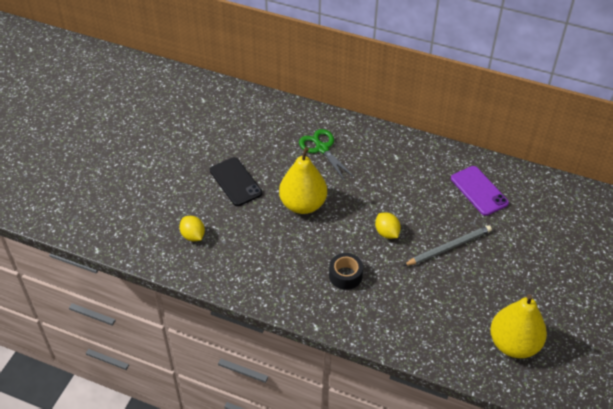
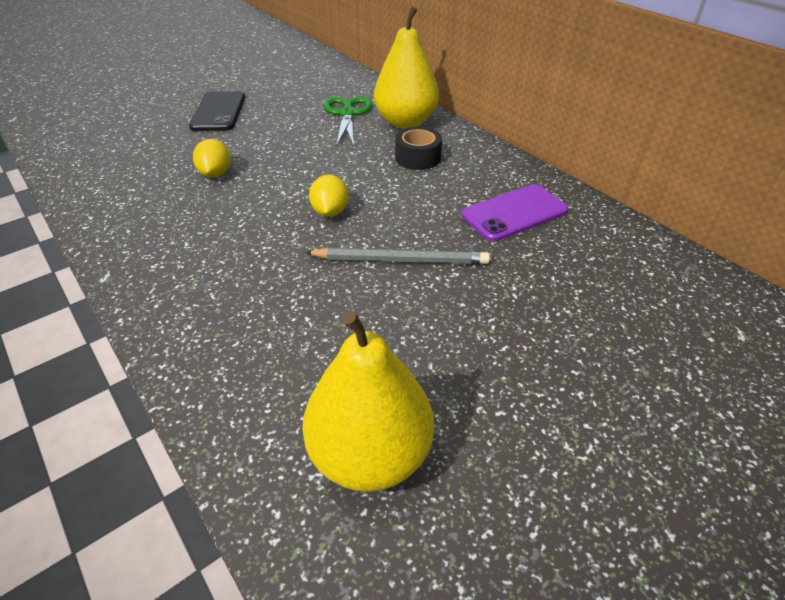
camera: 30 degrees right, 5 degrees down
yellow lemon [179,216,205,241] -> yellow lemon moved to [193,139,231,177]
yellow pear [279,147,327,214] -> yellow pear moved to [374,6,439,129]
black tape [329,253,363,290] -> black tape moved to [395,126,442,170]
purple phone [451,166,509,216] -> purple phone turned 60 degrees clockwise [461,184,568,242]

